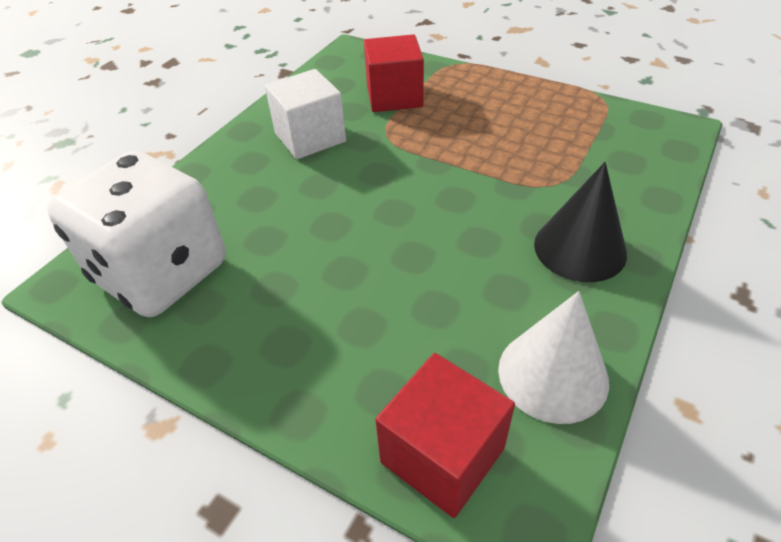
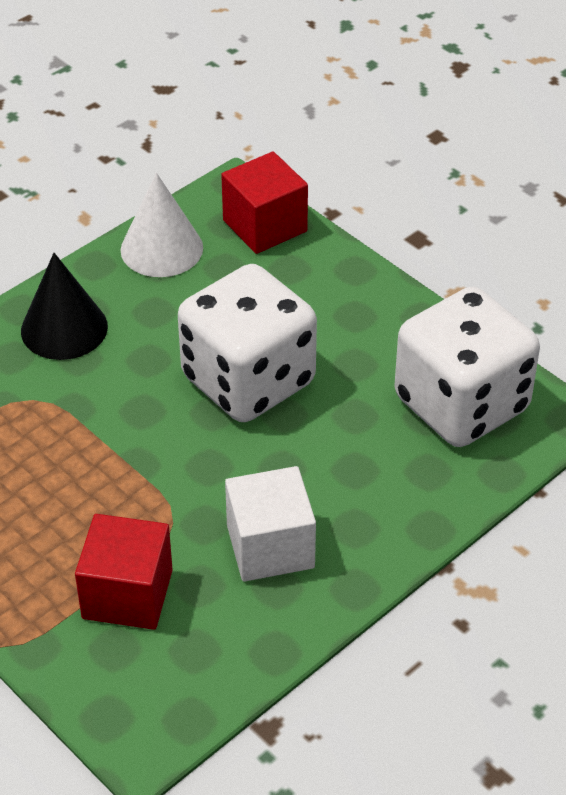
camera: 165 degrees left, 0 degrees up
none -> white dice [178,264,317,422]

